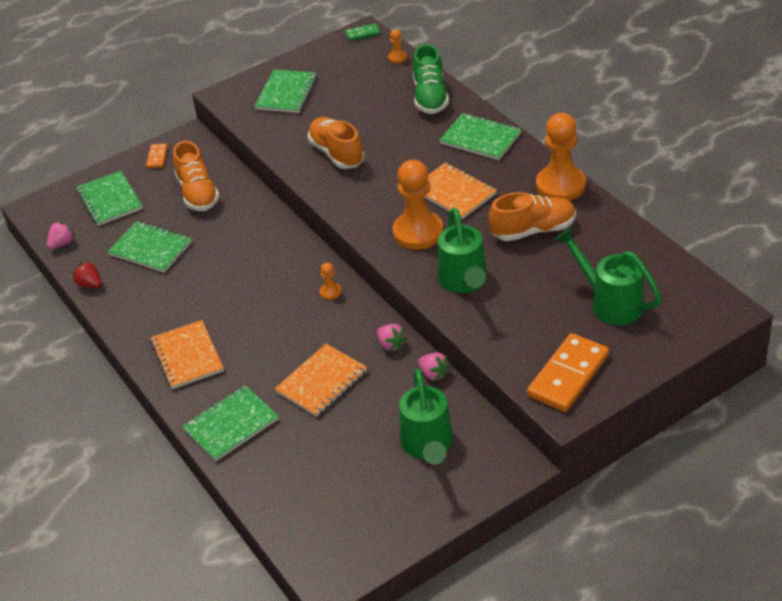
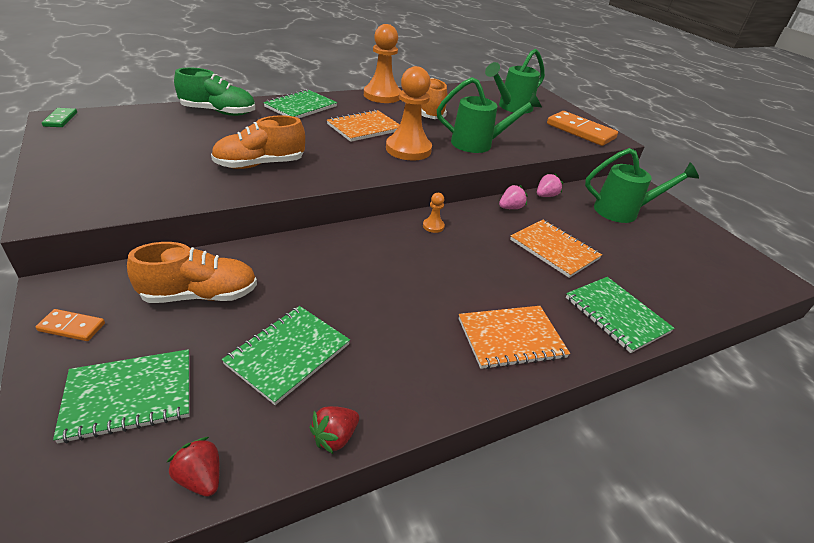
camera: 90 degrees left, 5 degrees down
pink strawberry [47,222,75,249] -> red strawberry [166,437,220,497]
green notebook [254,69,317,113] -> none
orange pawn [388,29,407,63] -> none

